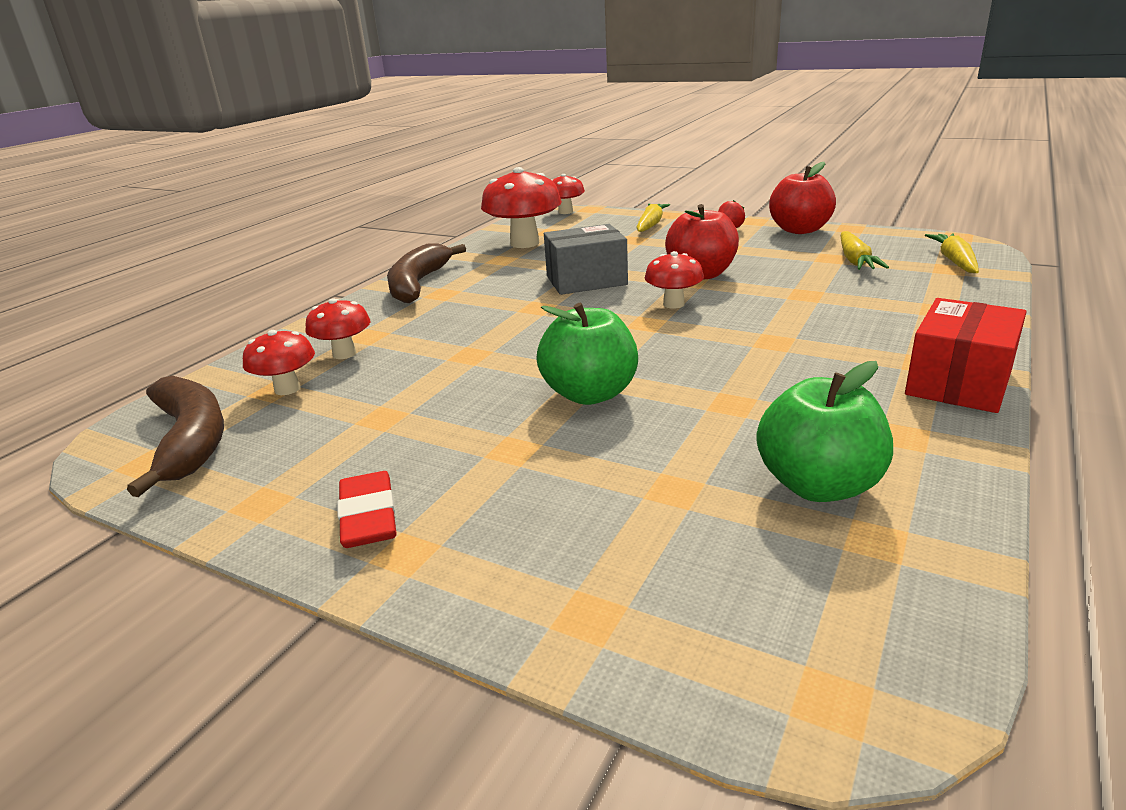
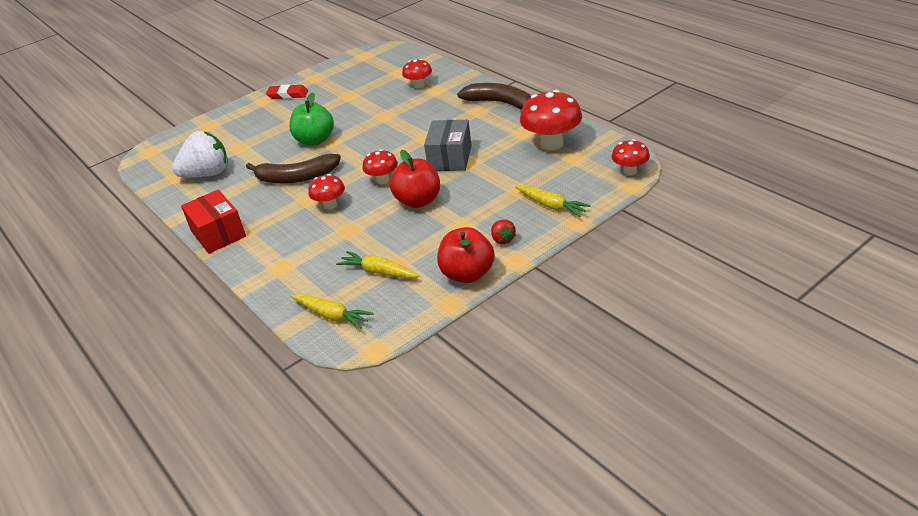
camera: 115 degrees right, 10 degrees up
brown banana [127,376,224,497] -> brown banana moved to [246,154,341,184]
red mushroom [243,330,315,395] -> red mushroom moved to [308,174,345,210]
green apple [757,361,893,502] -> white strawberry [172,131,228,178]

